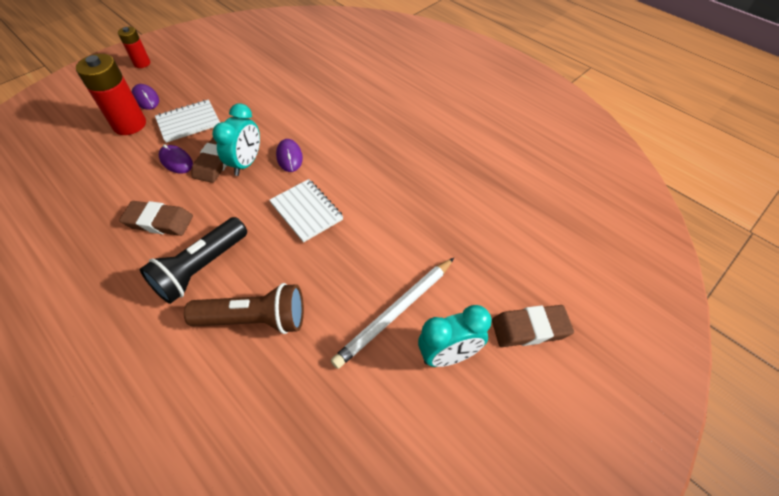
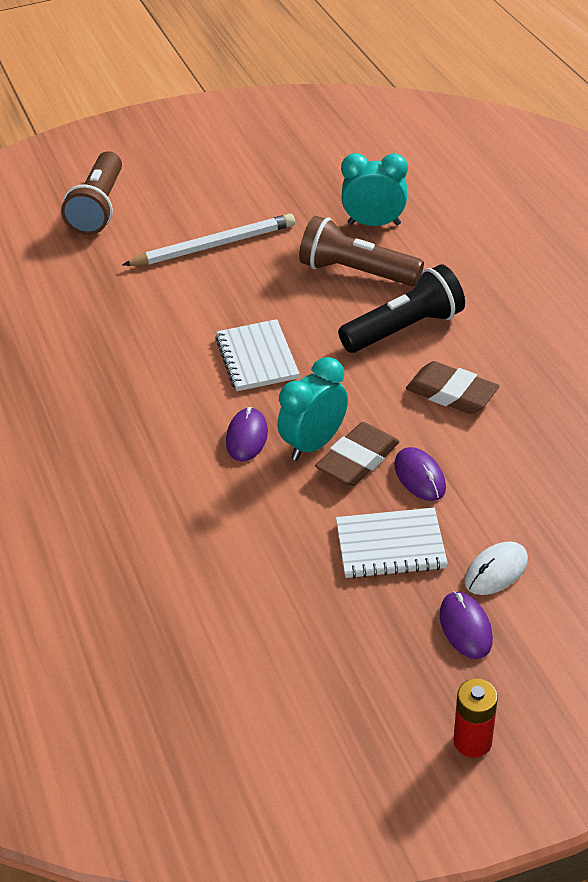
camera: 155 degrees left, 10 degrees down
red battery [76,54,146,135] -> white mouse [464,541,528,595]
turquoise clock [418,305,491,367] -> turquoise clock moved to [341,153,408,226]
brown eraser [492,305,574,347] -> brown flashlight [61,151,122,235]

